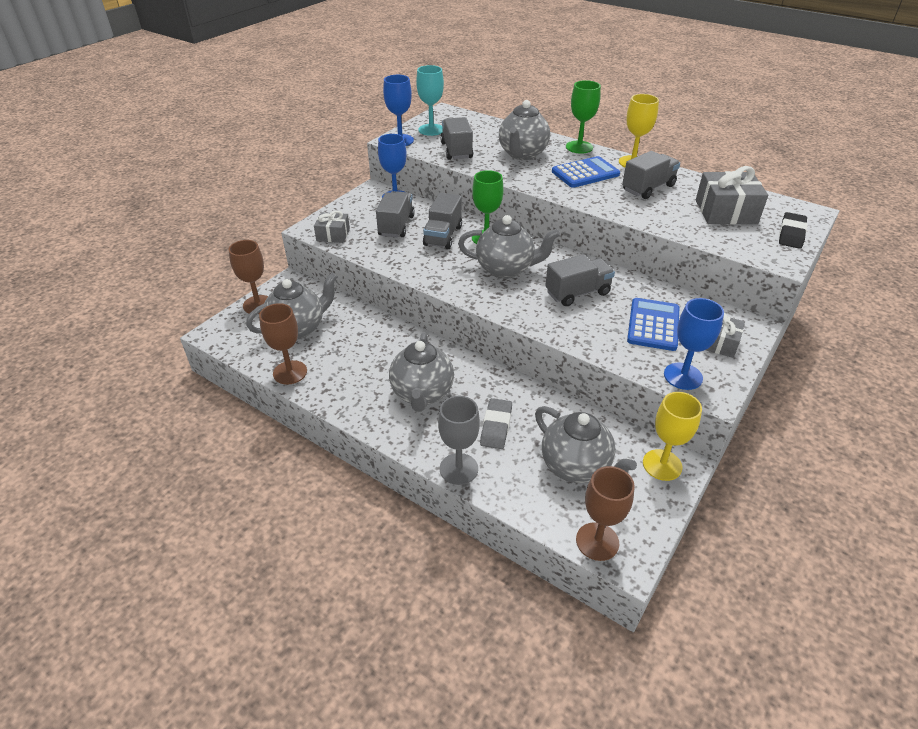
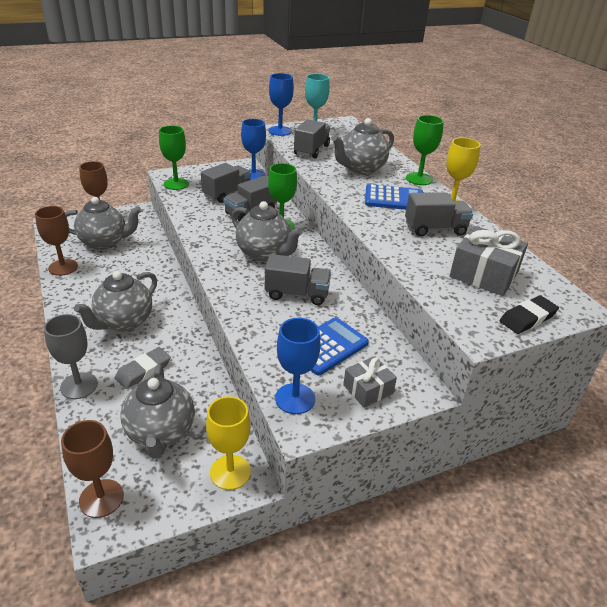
camera: 30 degrees right, 5 degrees down
grey gift [314,211,350,243] -> green goblet [159,125,189,190]

